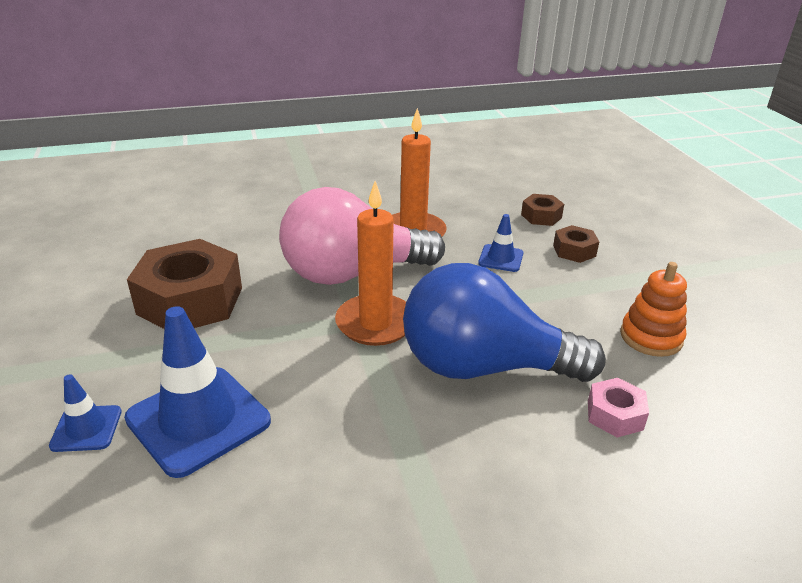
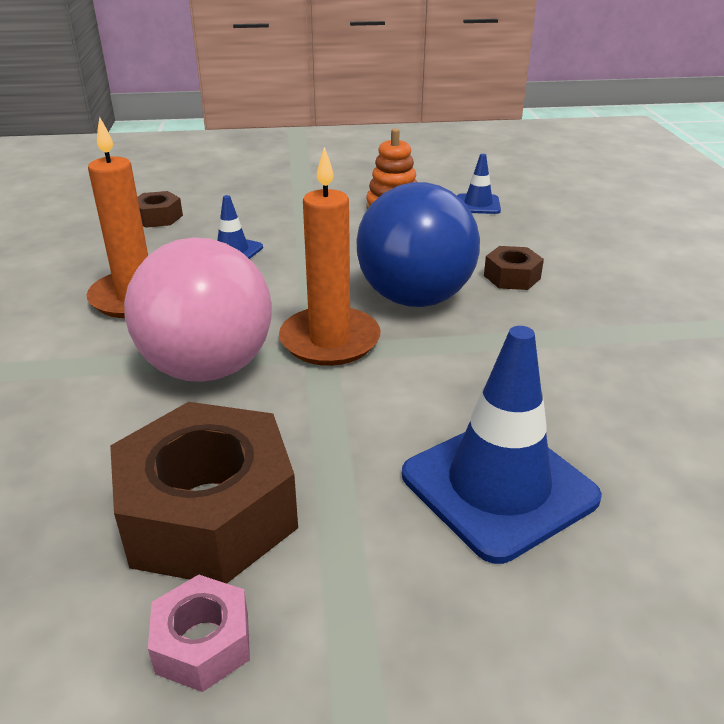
camera: 80 degrees left, 0 degrees up
blue traffic cone [49,374,122,452] -> blue traffic cone moved to [457,154,501,214]
brown nut [553,225,599,263] -> brown nut moved to [484,246,544,290]
pink nut [588,378,649,437] -> pink nut moved to [148,575,250,692]

